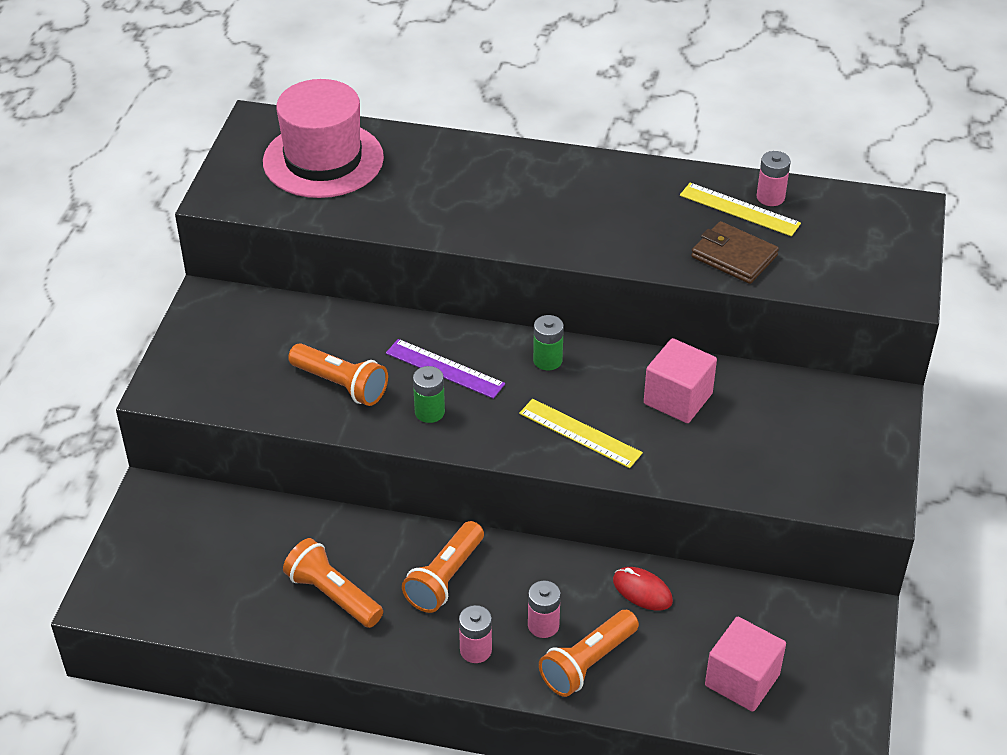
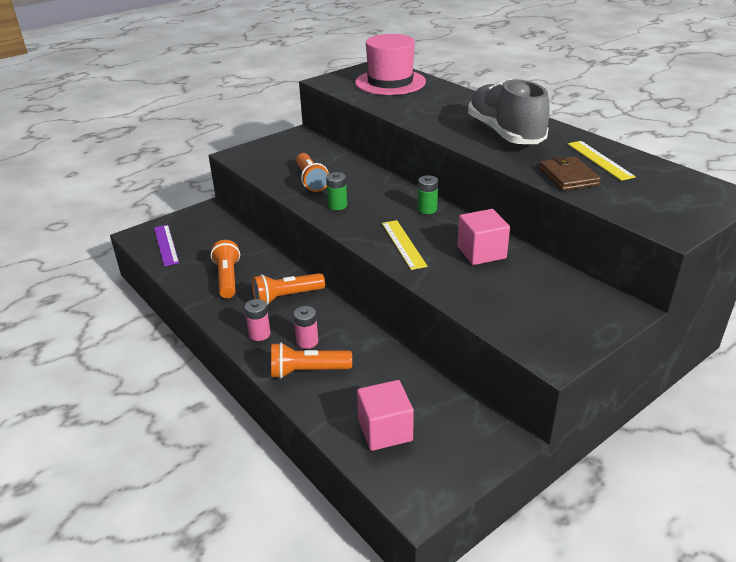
camera: 40 degrees right, 10 degrees down
purple ruler [386,339,505,399] -> purple ruler moved to [154,225,179,266]
red mouse [613,567,673,610] -> none
pink battery [757,151,791,206] -> none
none -> grey shoe [468,78,550,144]

